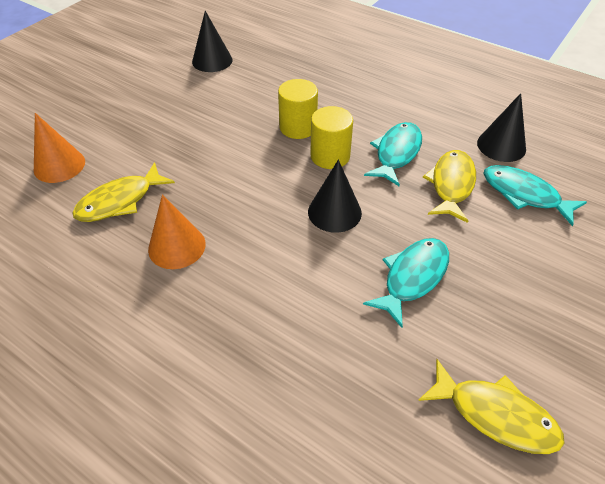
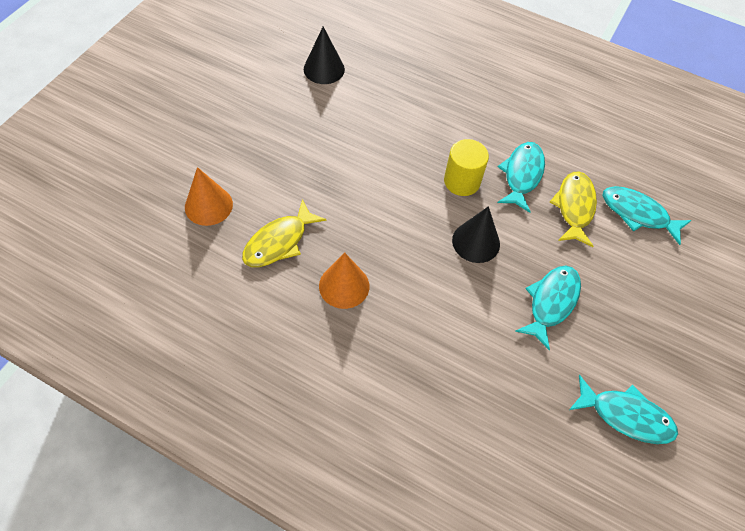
camera: 10 degrees left, 10 degrees up
yellow cylinder [278,79,318,139] -> none
yellow fish [418,359,565,454] -> turquoise fish [569,375,678,444]
black cone [477,93,526,162] -> none

